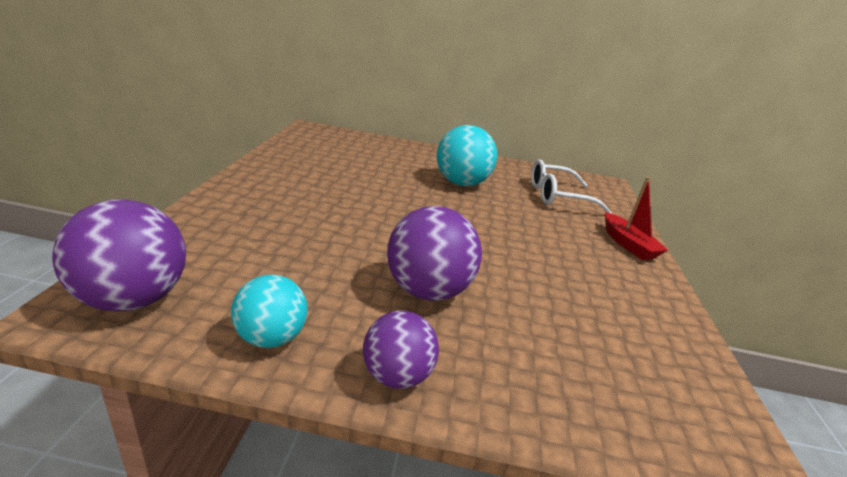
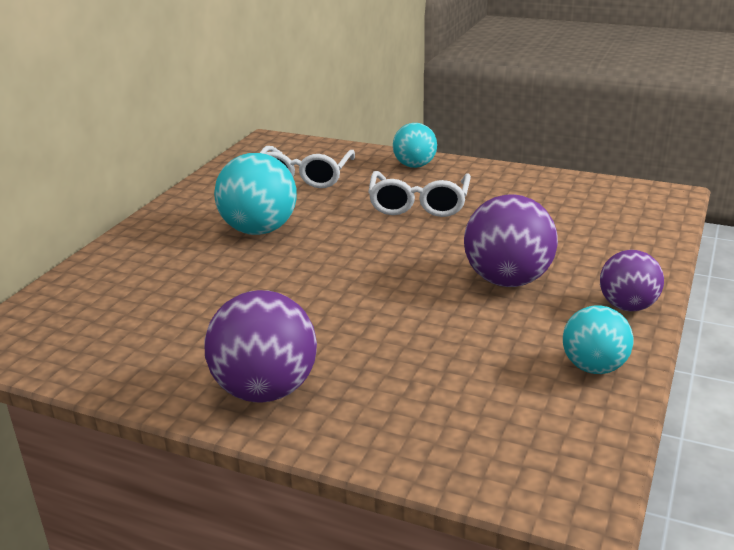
camera: 70 degrees left, 0 degrees up
purple ball [52,199,186,312] -> purple ball moved to [205,290,317,403]
red boat [605,177,668,260] -> turquoise ball [393,123,437,168]
none -> white glasses [368,171,471,217]

